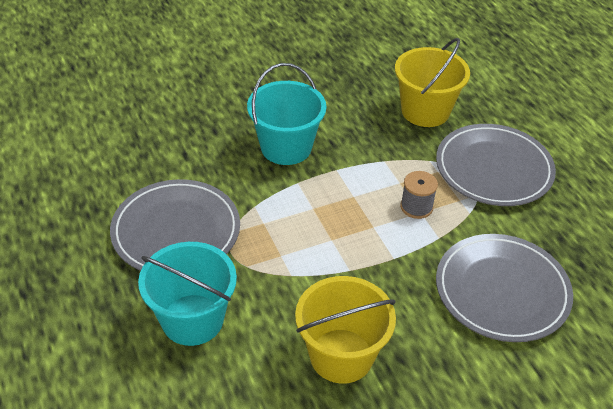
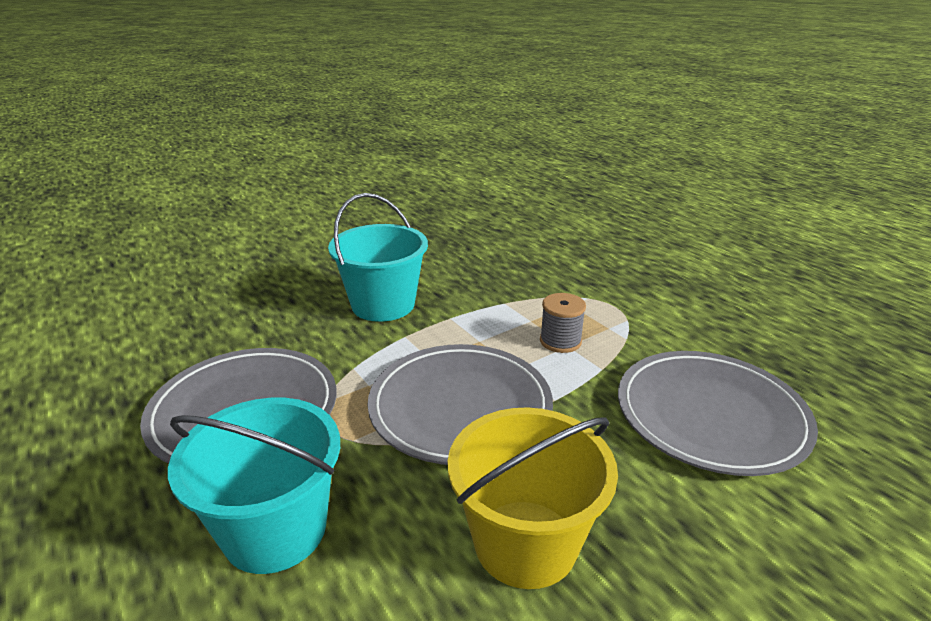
camera: 10 degrees left, 15 degrees down
yellow bucket [395,38,470,127] -> none
grey plate [436,124,556,206] -> grey plate moved to [368,344,553,465]

